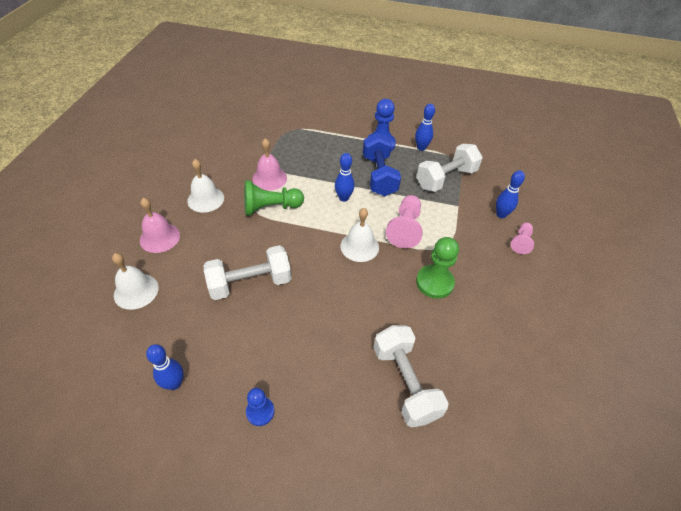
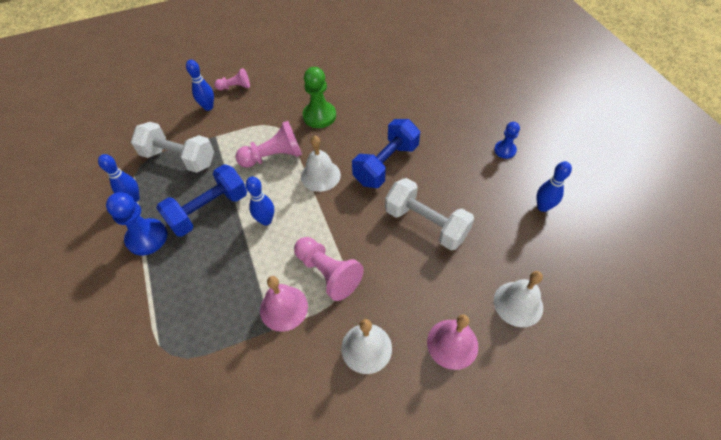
camera: 120 degrees left, 5 degrees up
green pawn [244,181,304,215] -> pink pawn [294,237,364,301]
white dumbbell [373,325,449,427] -> none
none -> blue dumbbell [352,119,420,188]

